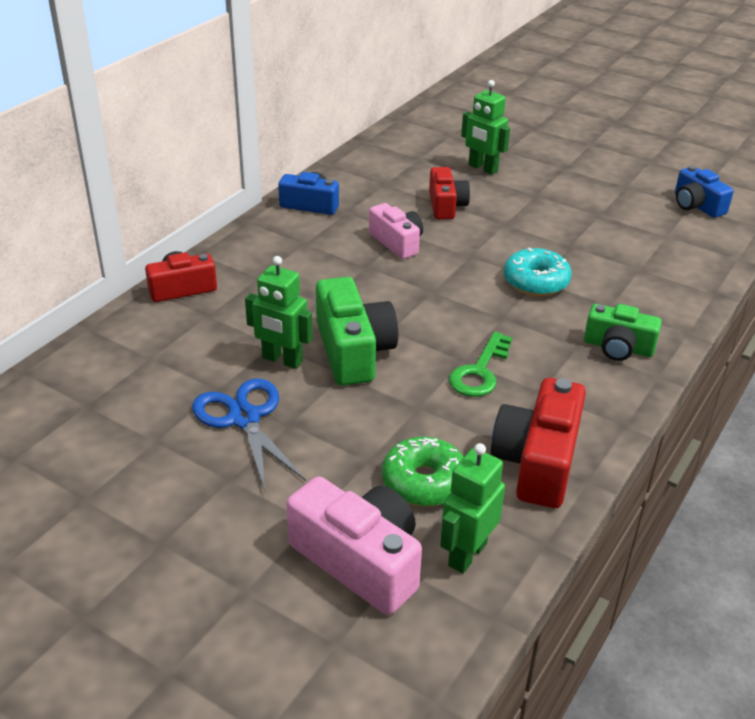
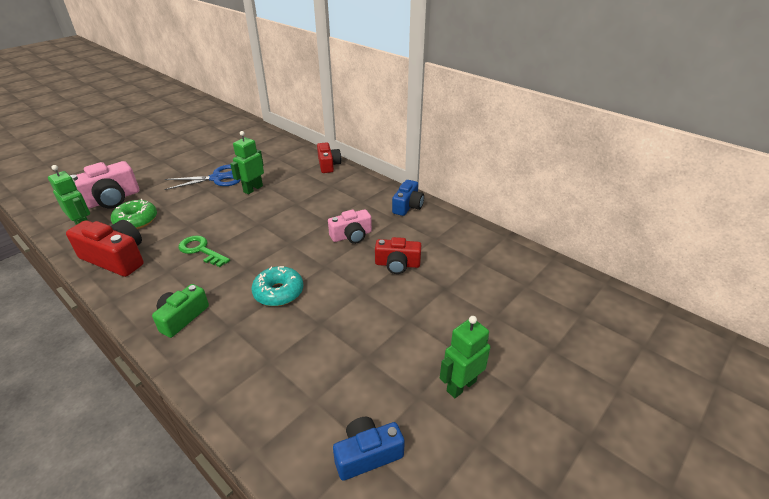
camera: 100 degrees right, 0 degrees up
green camera [316,277,398,386] -> none
green robot [461,80,510,175] -> green robot moved to [440,316,490,398]

